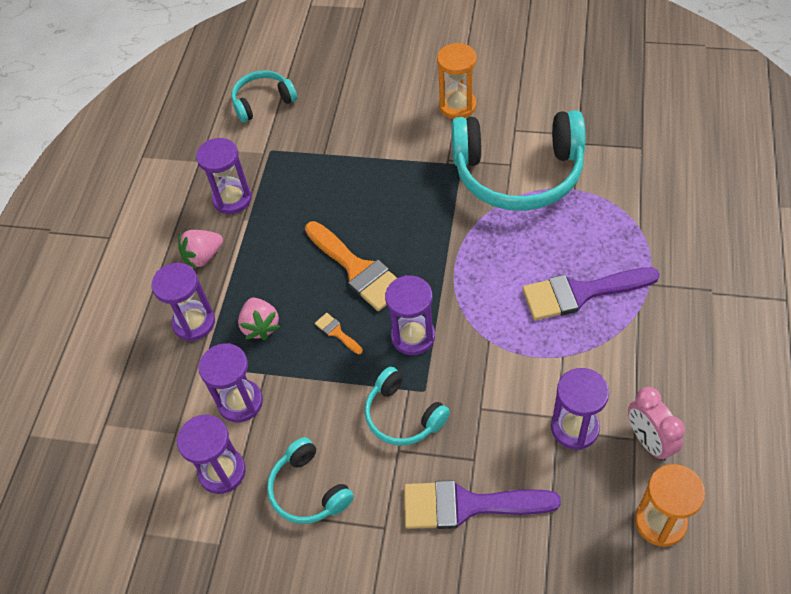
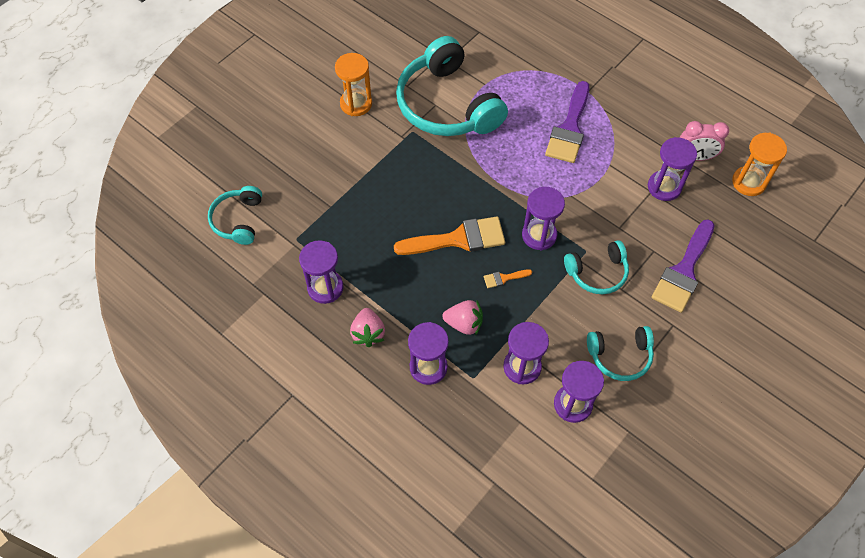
camera: 65 degrees left, 5 degrees up
turquoise headphones [452,110,586,211] -> turquoise headphones turned 120 degrees clockwise [396,36,508,136]

